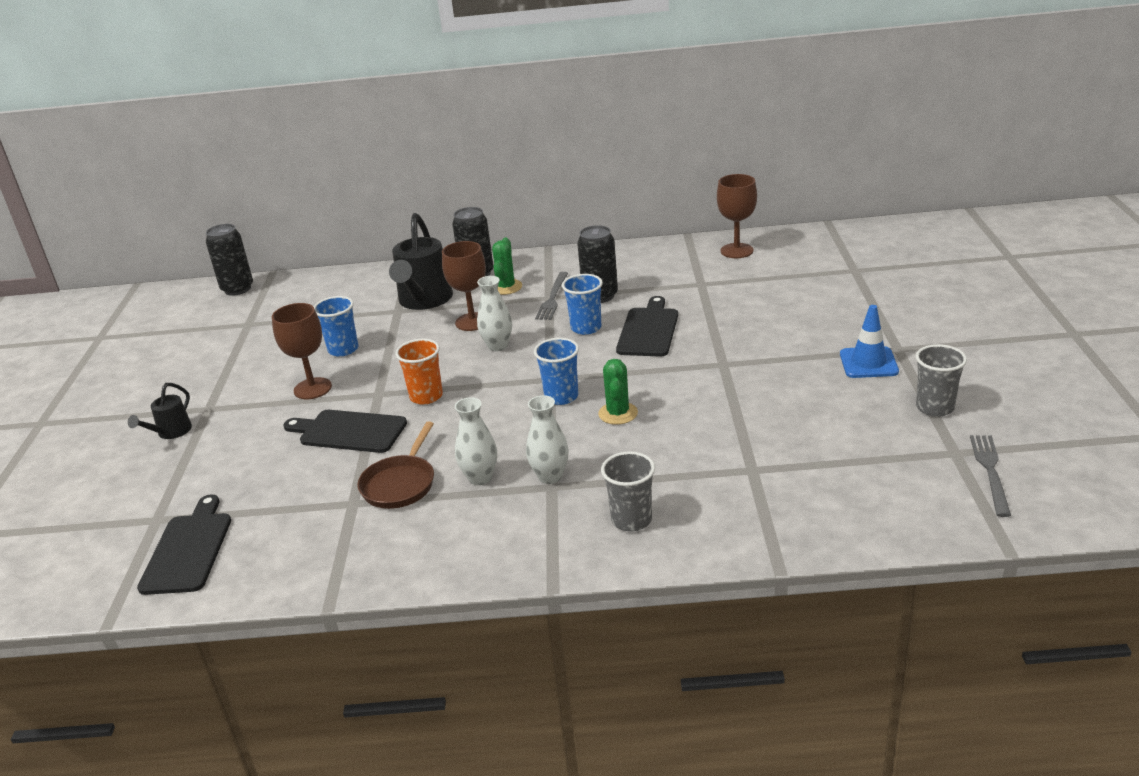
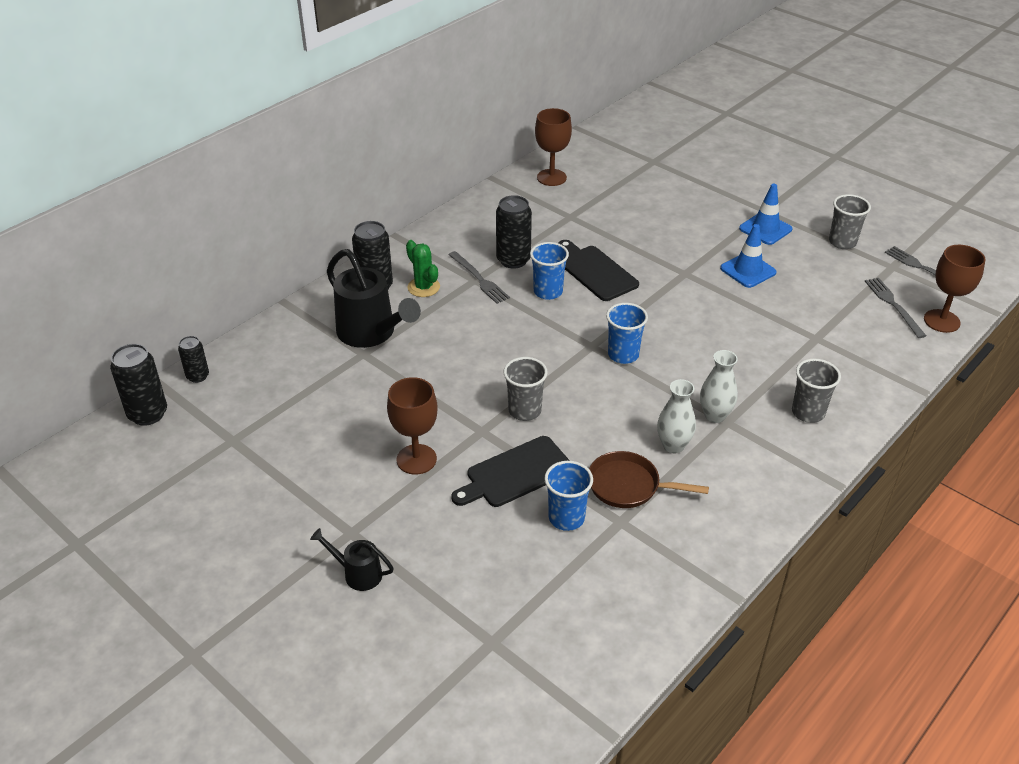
camera: 50 degrees left, 10 degrees up
black watering can [128,383,192,439] -> black watering can turned 135 degrees clockwise [310,528,394,591]
black cutting board [137,494,231,595] -> none
blue cup [314,296,358,357] -> blue cup moved to [544,461,593,531]
brown pan [358,421,434,509] -> brown pan turned 135 degrees clockwise [589,451,709,508]
orange cup [395,339,443,405] -> grey cup [504,357,548,421]
brown goblet [442,241,486,331] -> brown goblet moved to [924,245,986,333]
white vase [477,276,512,351] -> none
green cactus [598,359,638,425] -> none
none -> black can [178,336,209,383]
none -> blue traffic cone [720,224,777,288]
none -> grey fork [865,278,926,338]

